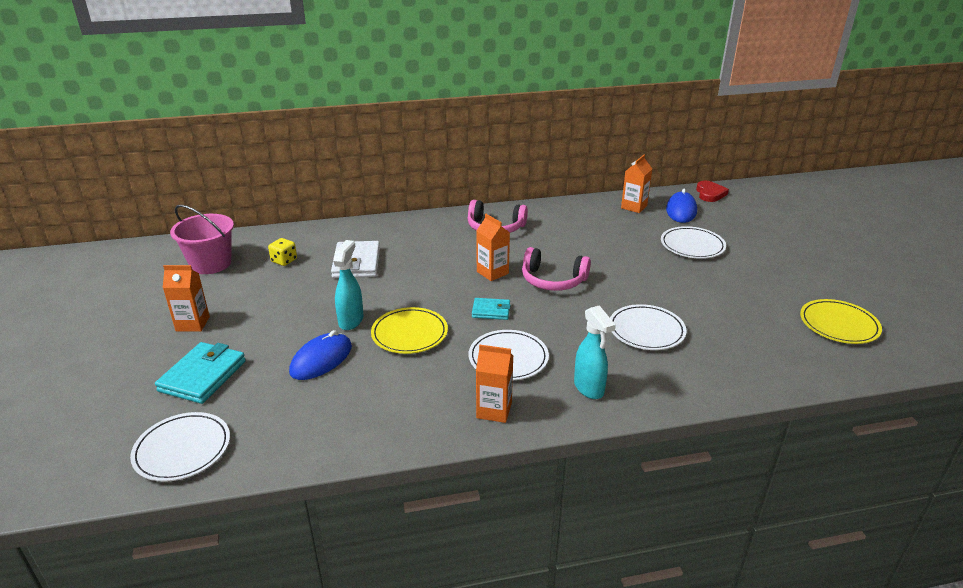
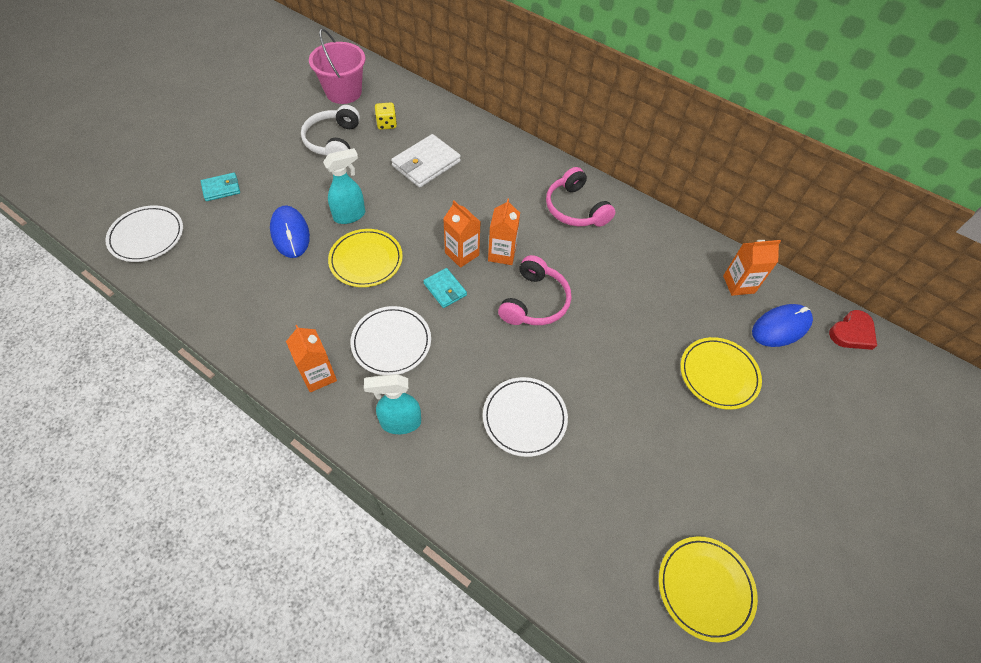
camera: 45 degrees right, 25 degrees up
turquoise wallet [155,342,246,404] -> turquoise wallet [201,173,240,201], size x0.58
orange carton [163,265,210,332] -> orange carton moved to [443,201,480,268]
blue mouse [289,330,352,380] -> blue mouse turned 75 degrees clockwise [270,206,310,258]
pink headphones [522,247,591,291] -> pink headphones turned 135 degrees counterclockwise [498,255,571,325]
turquoise spray bottle [574,305,616,399] -> turquoise spray bottle turned 60 degrees clockwise [364,374,421,434]
white plate [661,226,726,259] -> yellow plate [680,337,762,410]
none -> white headphones [301,105,360,155]

